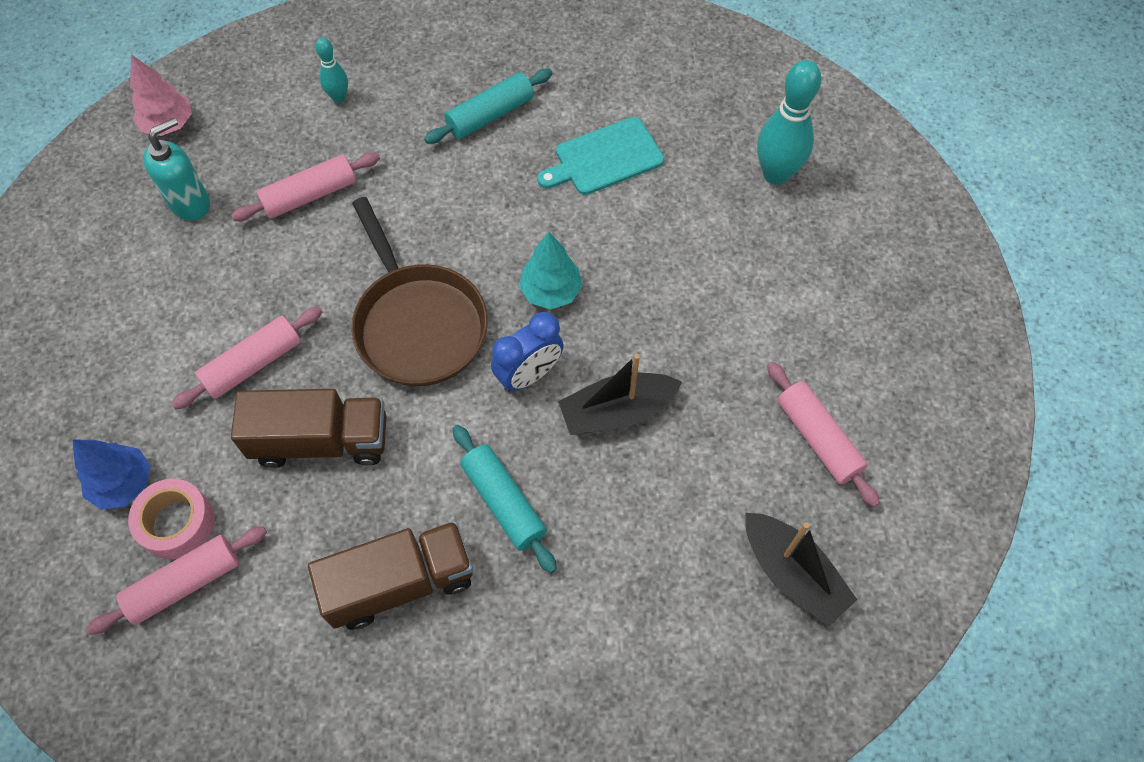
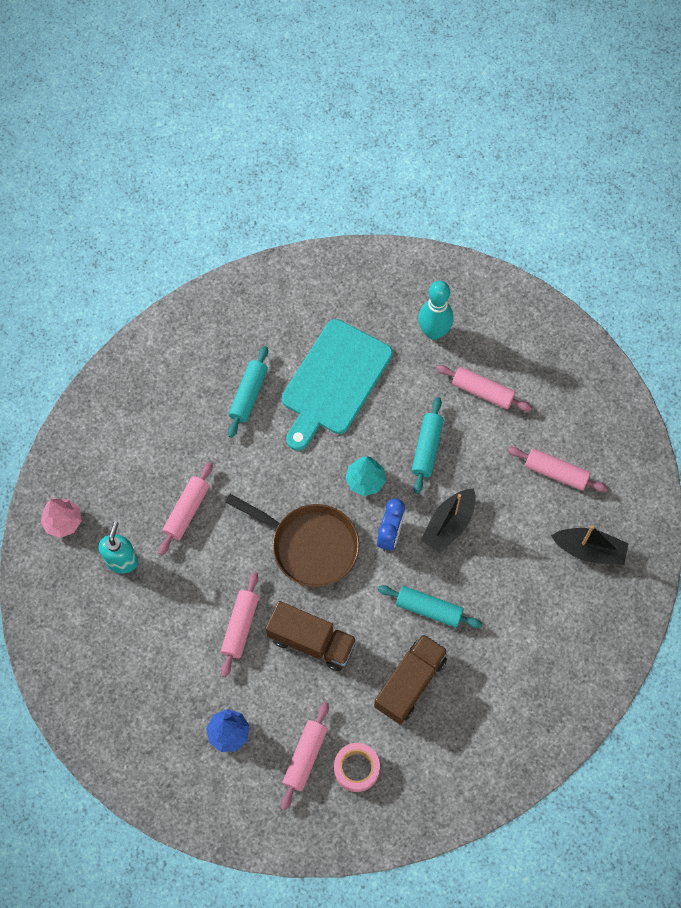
camera: 35 degrees left, 5 degrees up
pink tape [128,479,214,560] -> pink tape moved to [334,743,380,792]
brown truck [231,389,386,468] -> brown truck turned 60 degrees clockwise [265,601,357,671]
turquoise bowling pin [315,38,348,103] -> none
turquoise cutting board [537,117,664,195] -> turquoise cutting board [282,319,393,451], size x1.69
none -> turquoise rolling pin [412,397,444,494]
none -> pink rolling pin [436,365,532,411]

